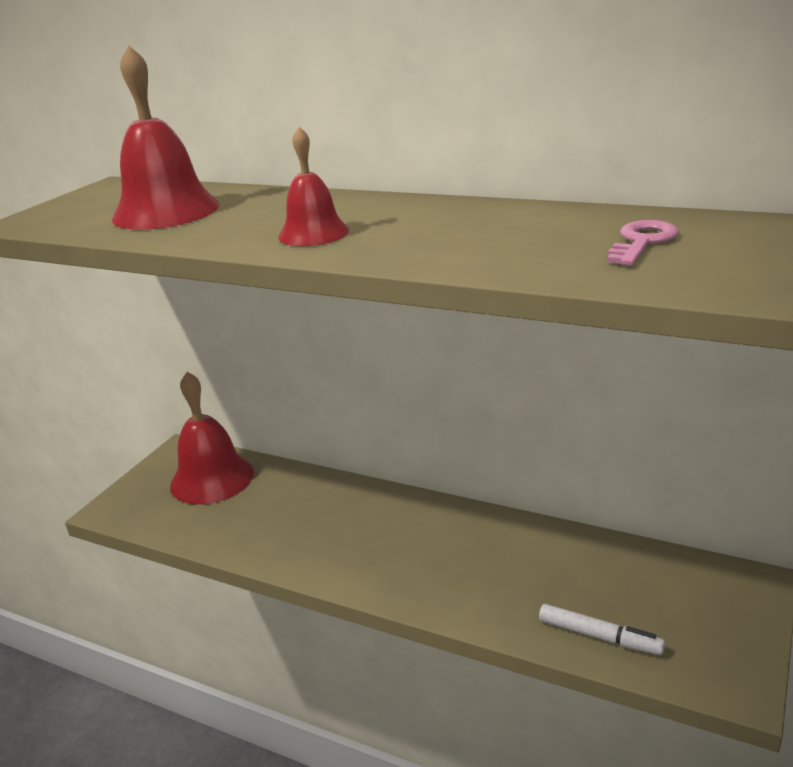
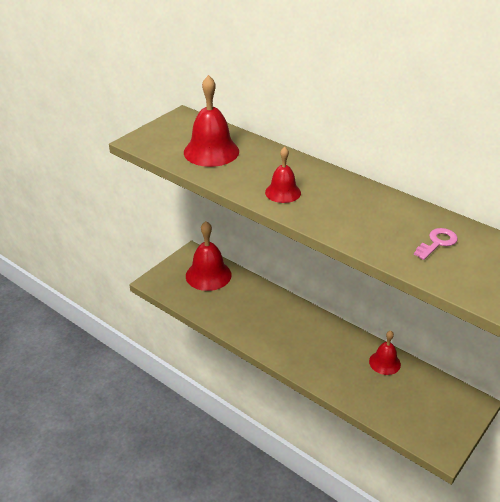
camera: 10 degrees right, 10 degrees up
white marker [539,604,665,655] -> none
none -> red bell [369,331,401,375]

